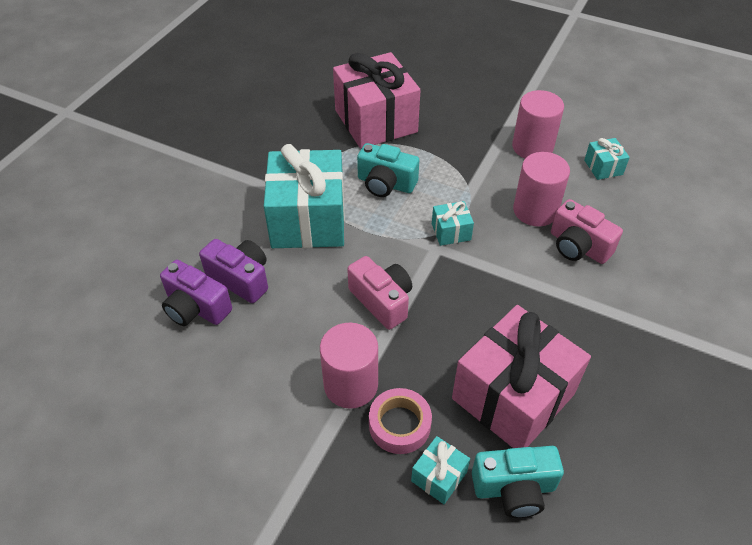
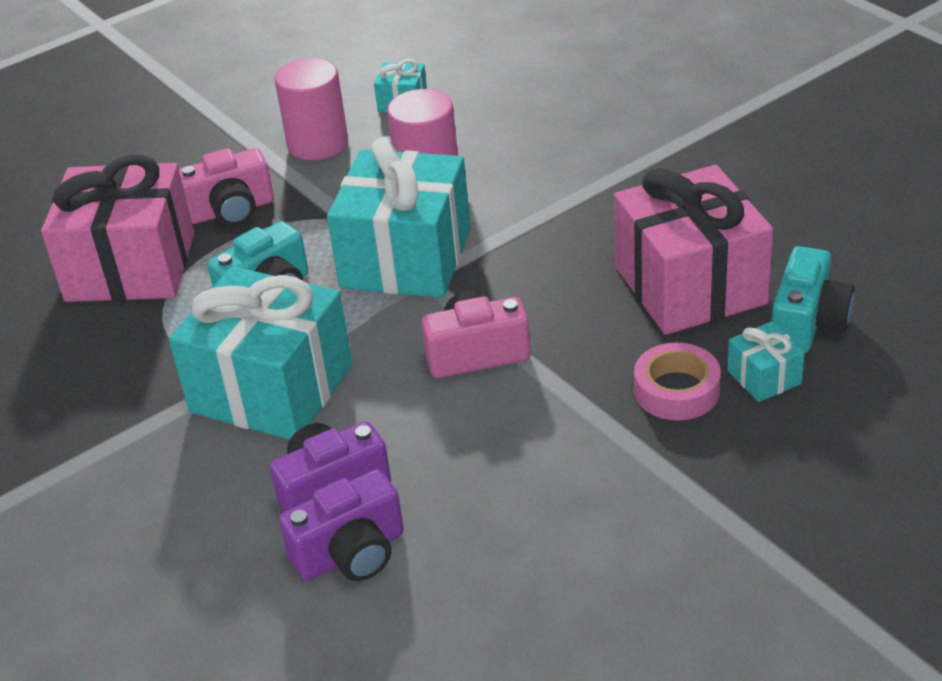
camera: 60 degrees left, 10 degrees down
pink cylinder [320,323,378,409] -> none
turquoise gift [432,201,474,246] -> turquoise gift [327,137,471,298], size x2.34
pink camera [551,199,623,264] -> pink camera moved to [179,148,274,226]

